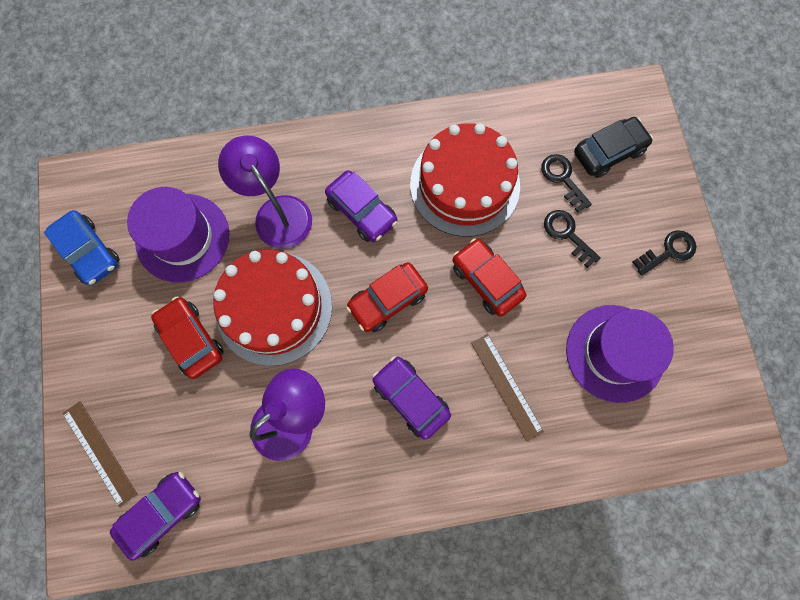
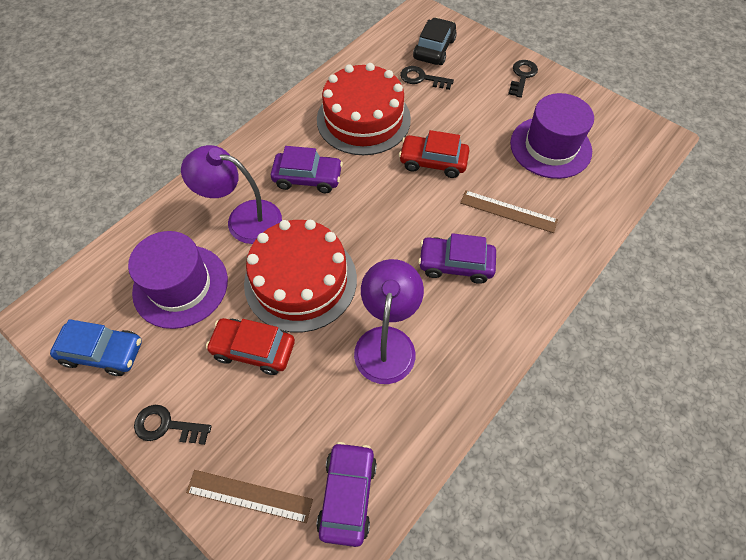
camera: 40 degrees left, 15 degrees down
red car [346,262,428,332] -> none
black key [544,210,601,268] -> black key moved to [134,405,212,445]

